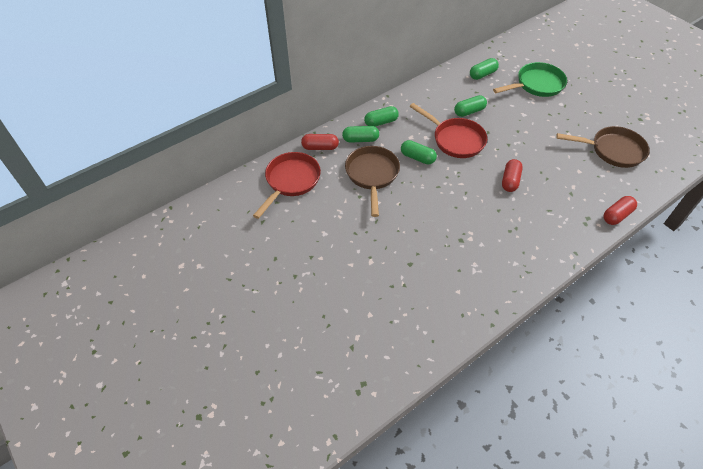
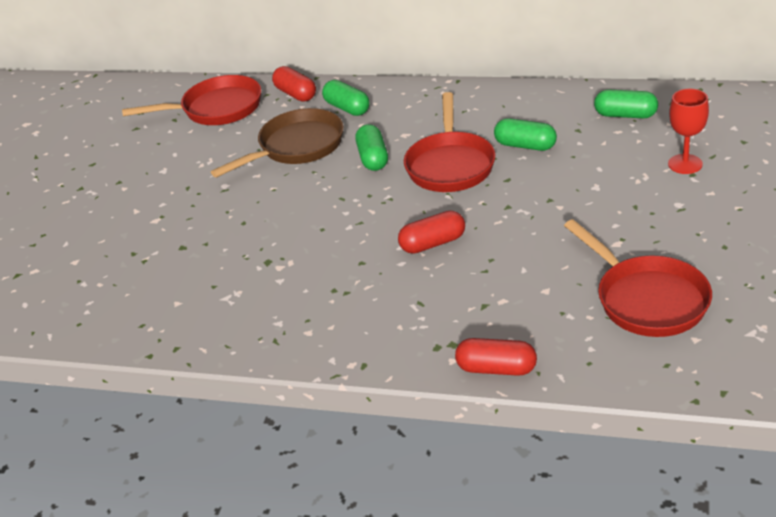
camera: 55 degrees right, 15 degrees down
green capsule [364,106,399,127] -> none
green pan [493,62,567,97] -> red goblet [668,89,709,174]
brown pan [556,126,650,168] -> red pan [564,219,712,337]

